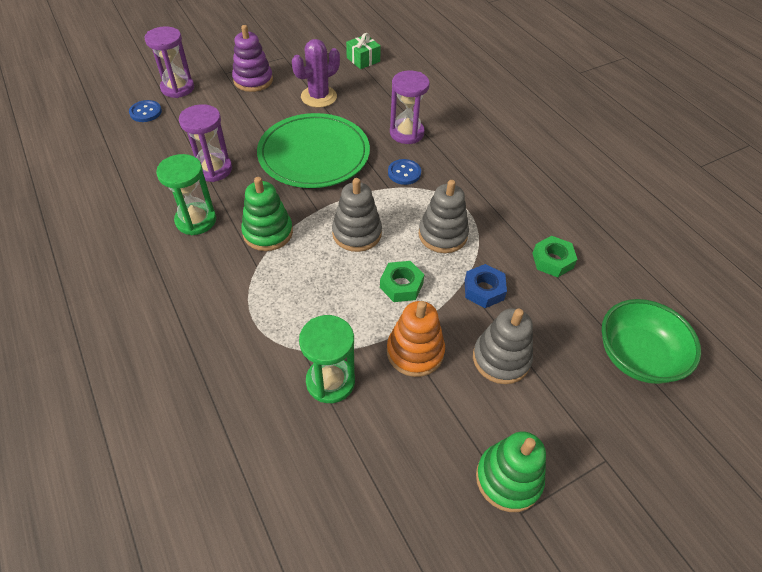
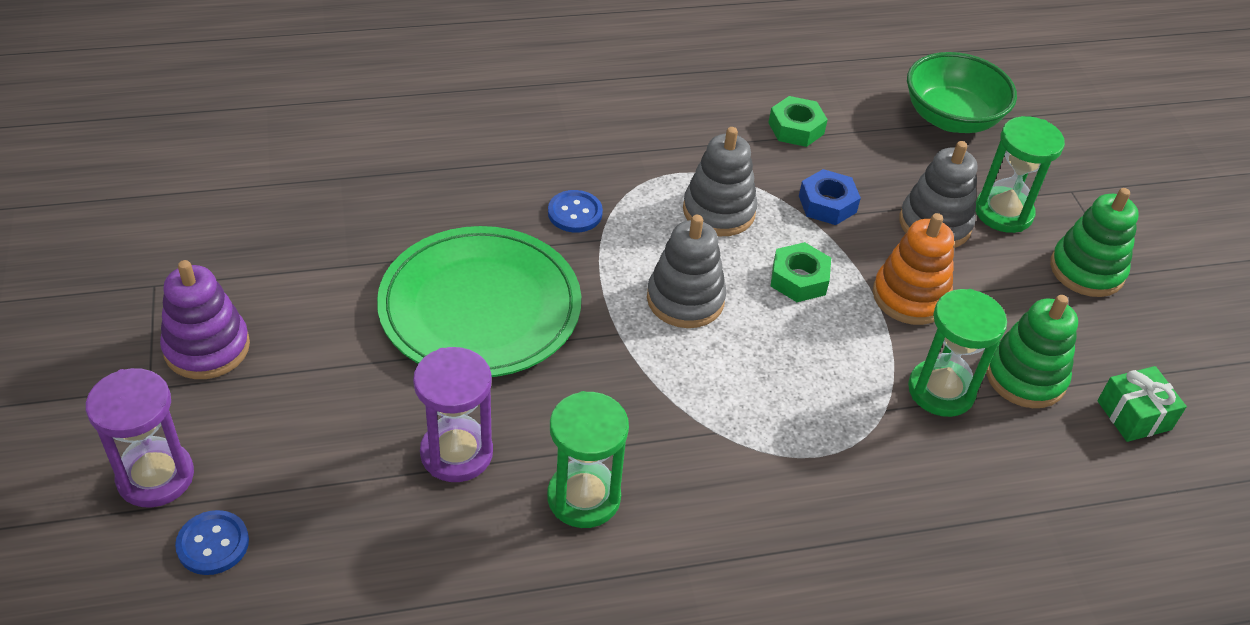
camera: 75 degrees left, 5 degrees down
green stacking toy [241,177,293,251] -> green stacking toy moved to [986,295,1078,408]
purple cactus [292,39,340,108] -> none
green gift [346,33,381,69] -> green gift moved to [1097,366,1187,442]
purple hourglass [390,70,430,144] -> none
none -> green hourglass [975,116,1065,233]

